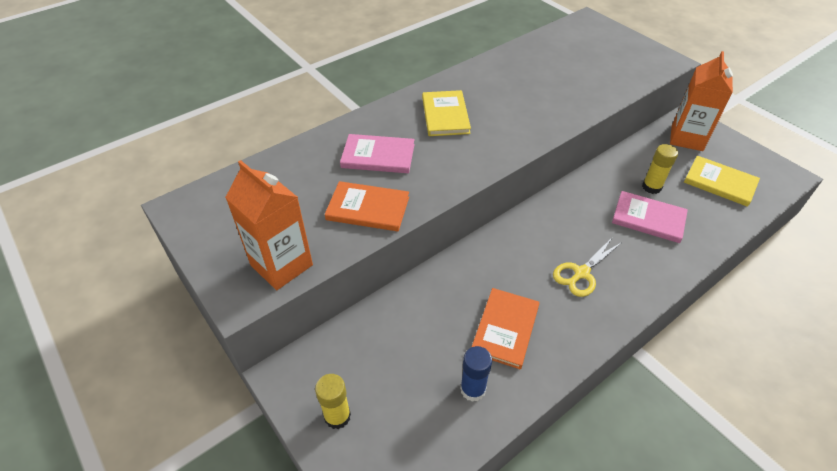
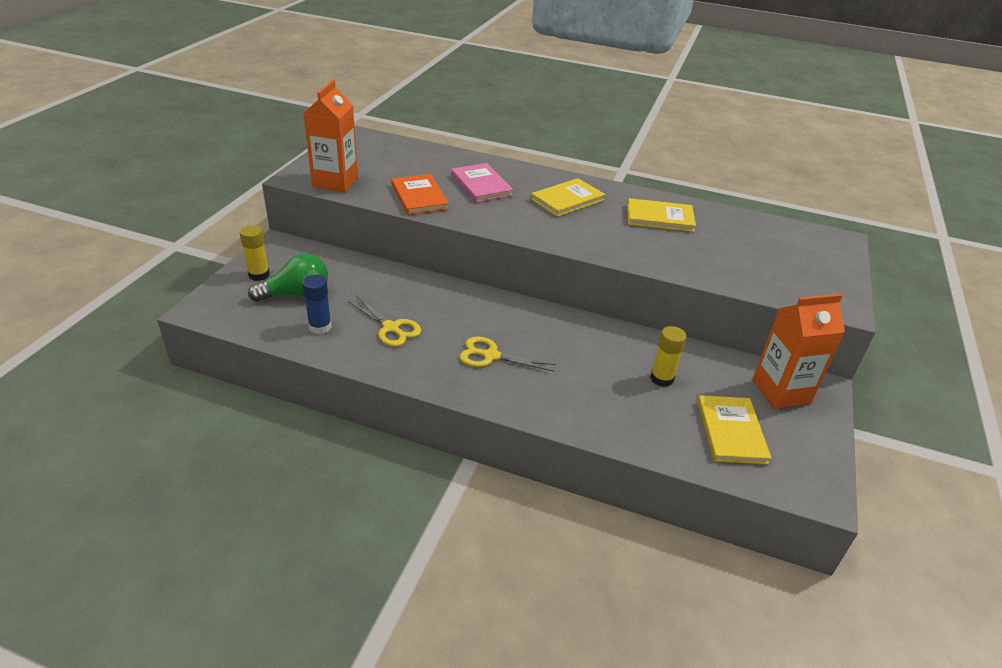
camera: 55 degrees right, 10 degrees down
orange book [472,288,540,369] -> yellow scissors [348,296,421,347]
pink book [612,191,688,243] -> none
none -> green light bulb [248,254,328,302]
none -> yellow book [628,198,696,232]

